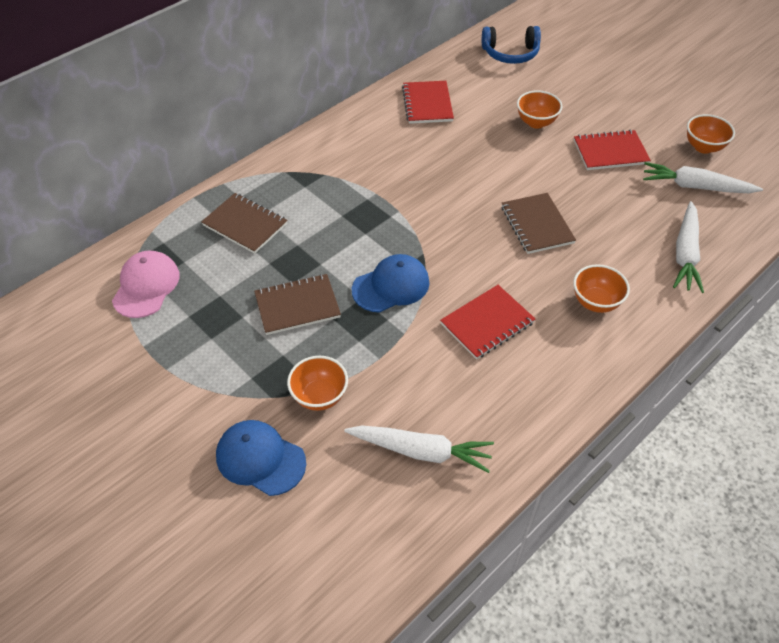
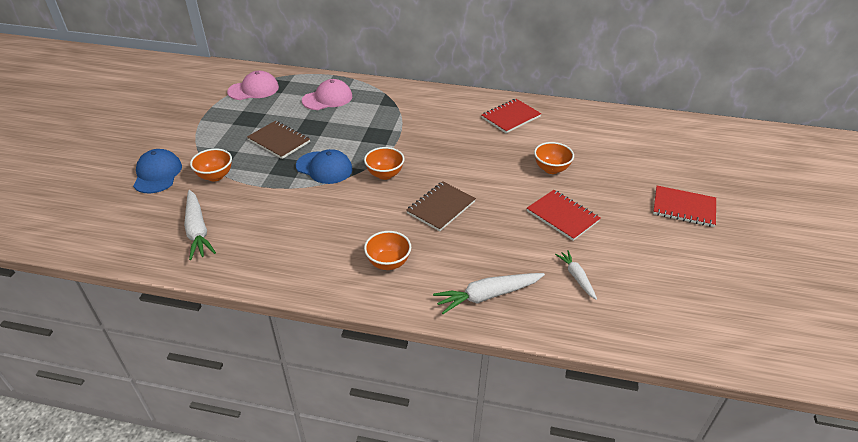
camera: 55 degrees right, 10 degrees down
brown notebook [201,193,288,254] -> pink cap [302,79,352,110]
red notebook [440,285,535,359] -> red notebook moved to [653,186,716,227]
blue headphones [482,26,541,64] -> none
white carrot [643,162,763,193] -> white carrot [555,250,597,300], size x0.60
orange bowl [687,114,735,154] -> orange bowl moved to [364,147,404,180]

